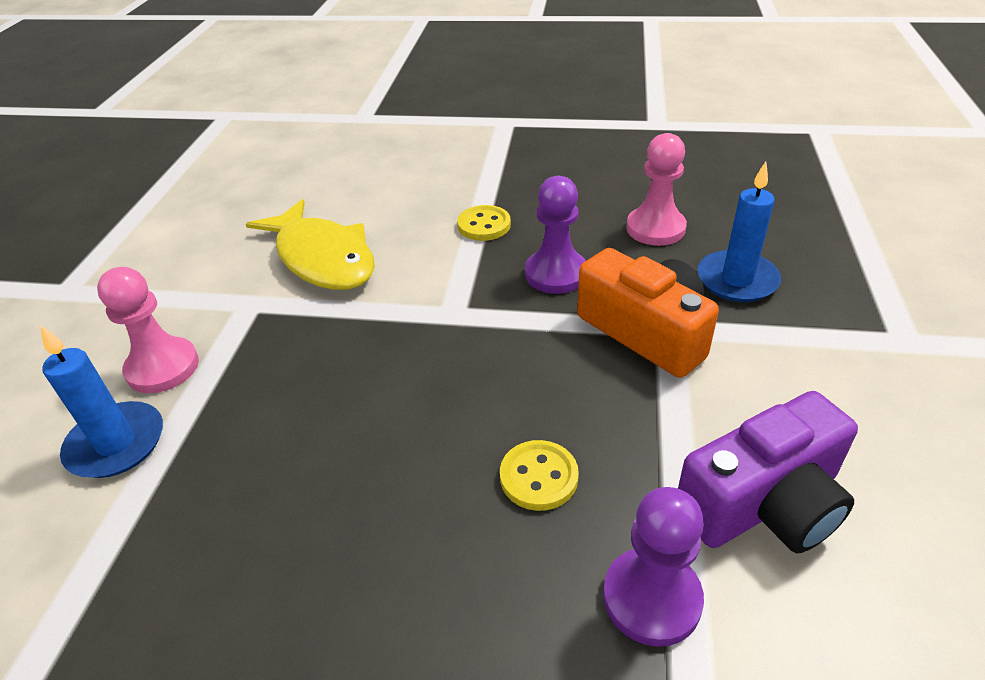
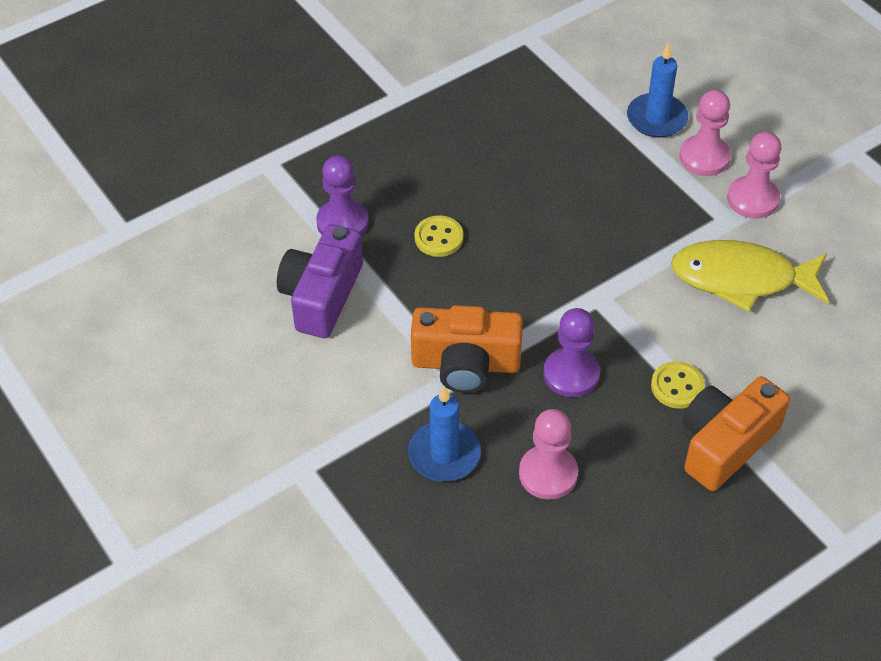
camera: 135 degrees right, 10 degrees up
none -> orange camera [683,376,790,491]
none -> pink pawn [727,132,781,219]

